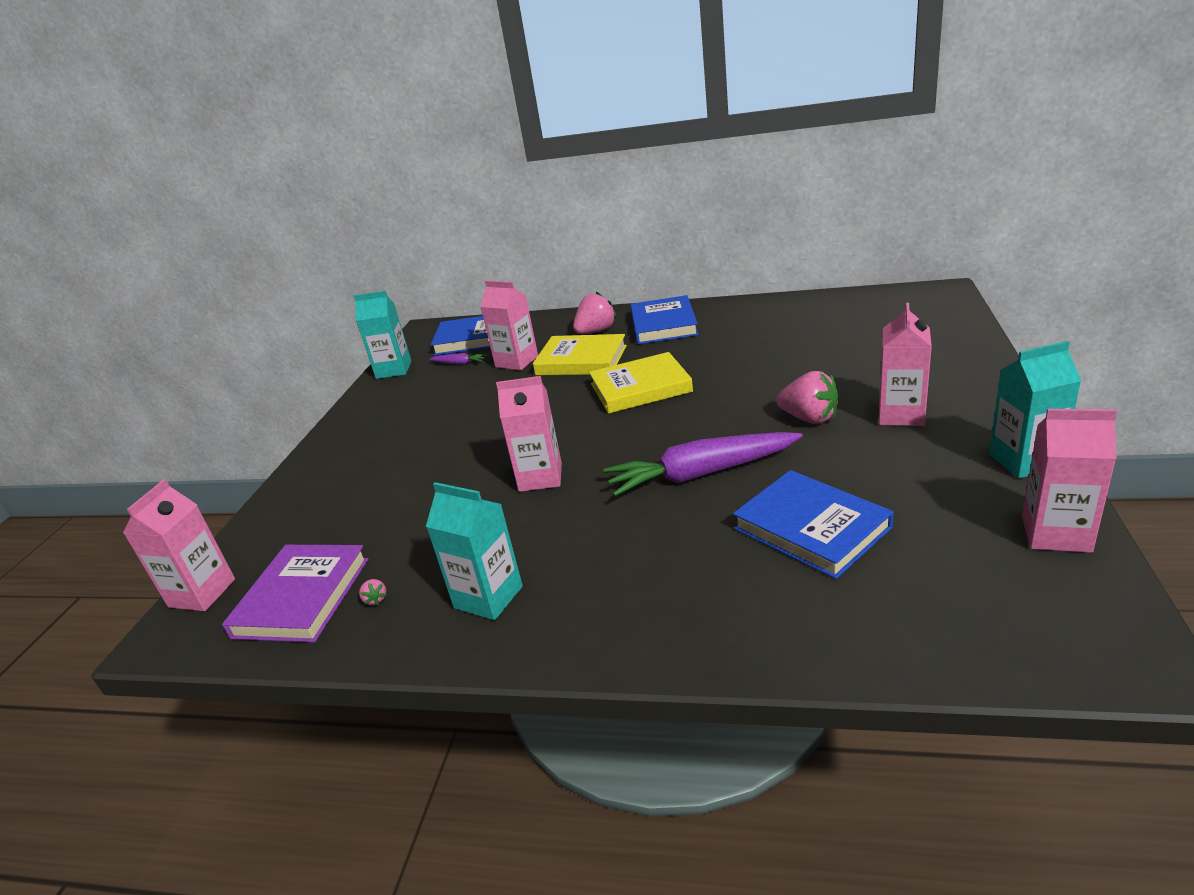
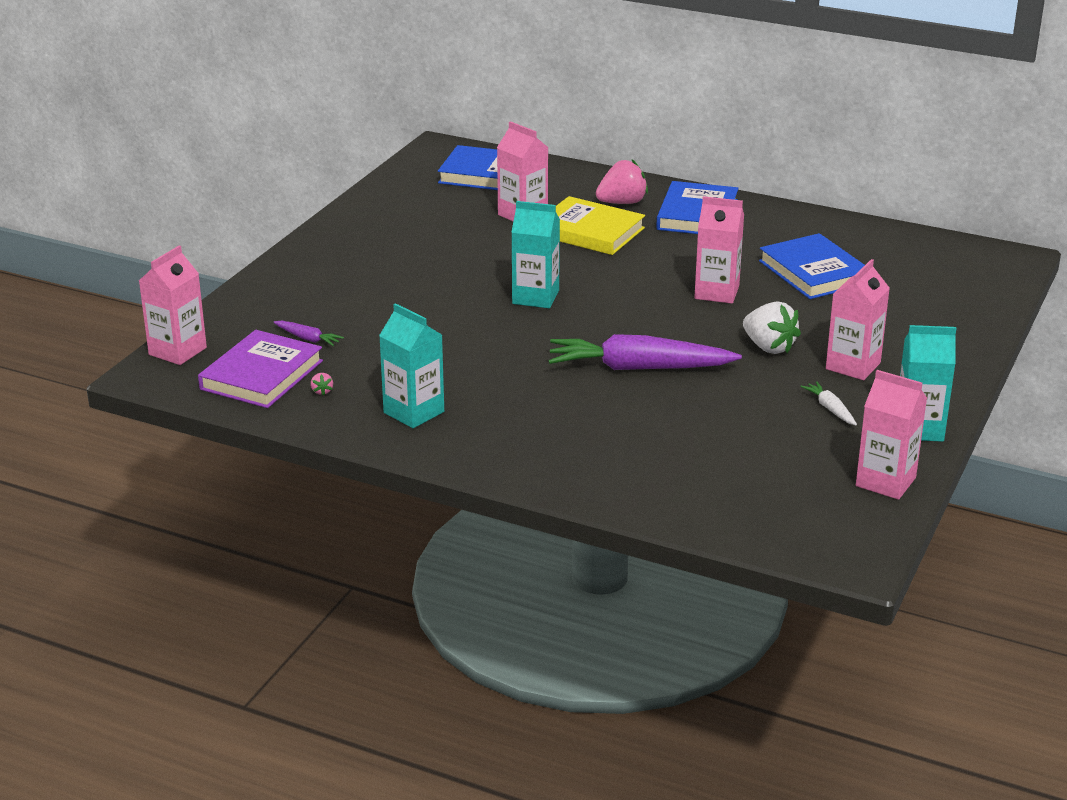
camera: 10 degrees right, 0 degrees up
turquoise carton [354,291,412,379] -> turquoise carton moved to [512,201,560,308]
purple carrot [429,353,487,365] -> purple carrot moved to [274,321,344,346]
pink carton [496,376,562,492] -> pink carton moved to [694,196,744,304]
yellow book [589,352,693,414] -> none
blue book [733,470,893,579] -> blue book moved to [759,233,865,299]
pink strawberry [776,371,839,424] -> white strawberry [743,301,801,354]
none -> white carrot [800,381,857,425]

